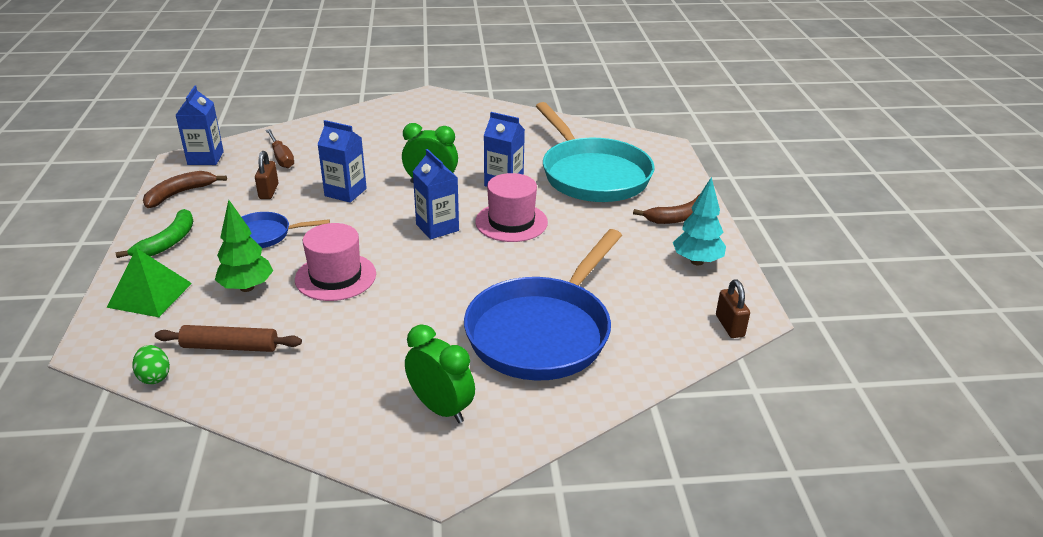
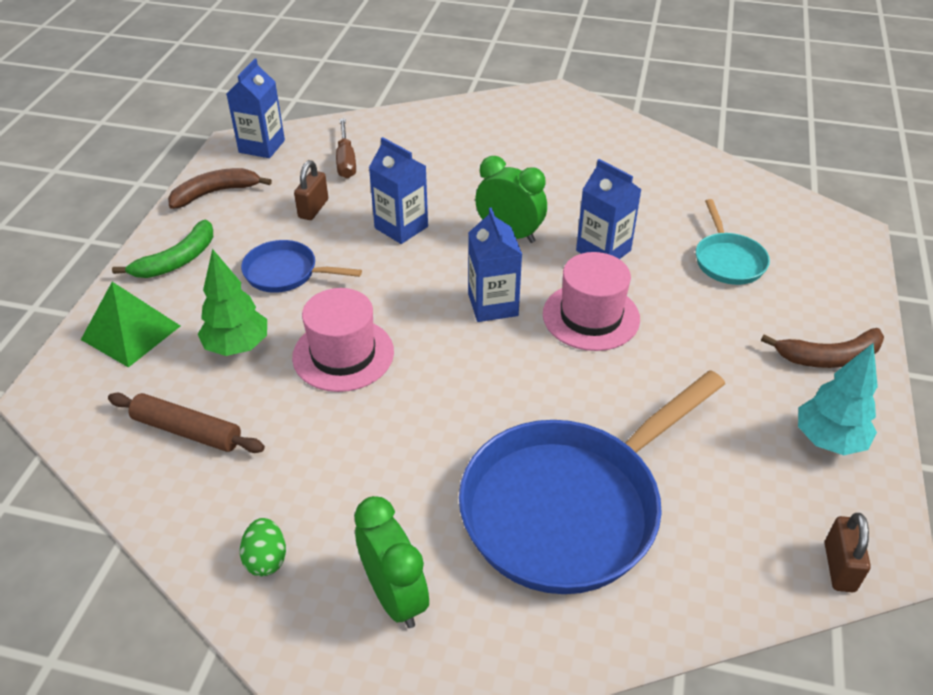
camera: 20 degrees right, 10 degrees up
green egg [132,345,170,384] -> green egg moved to [240,518,286,576]
turquoise pan [536,102,655,202] -> turquoise pan [696,199,770,285], size x0.48

